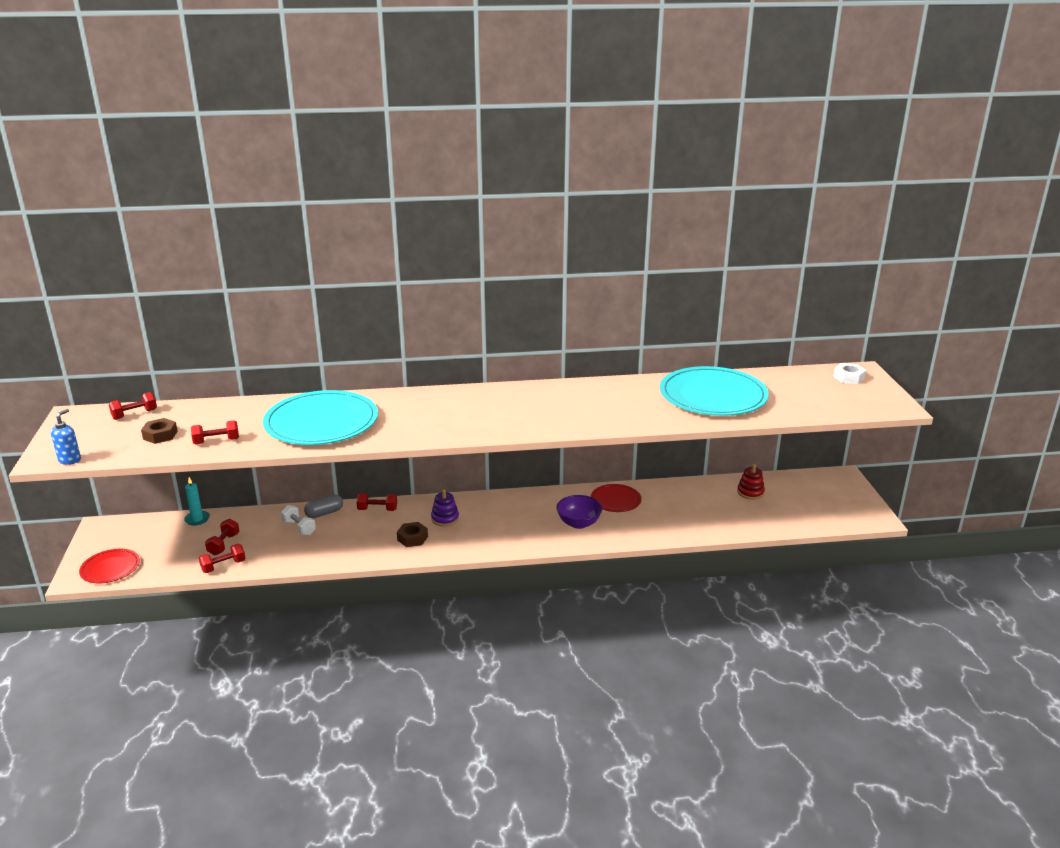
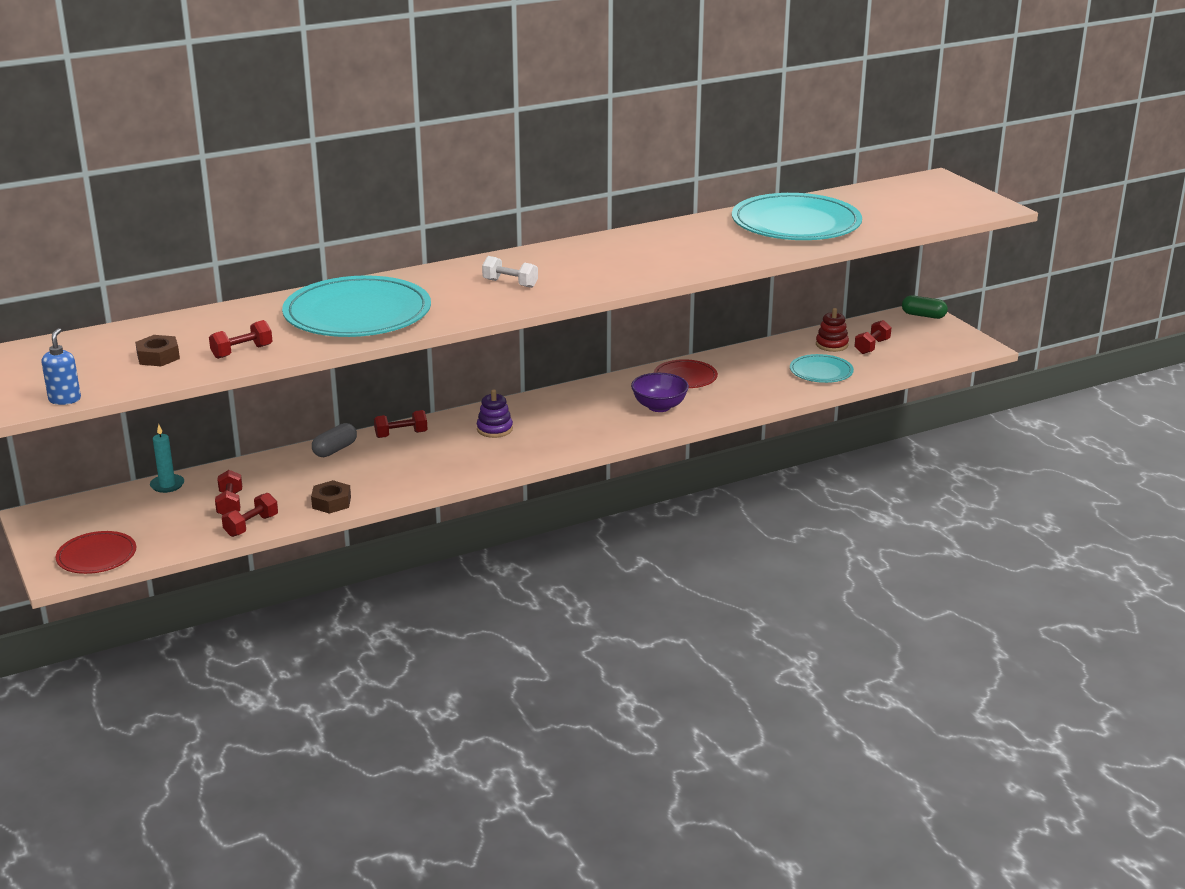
camera: 20 degrees left, 0 degrees up
red dumbbell [109,392,157,420] -> red dumbbell moved to [854,320,892,354]
white dumbbell [281,505,316,535] -> white dumbbell moved to [482,256,538,288]
brown nut [397,522,428,547] -> brown nut moved to [311,480,351,514]
white nut [833,363,866,384] -> none
none -> turquoise plate [790,354,854,383]
none -> green capsule [902,295,948,319]

